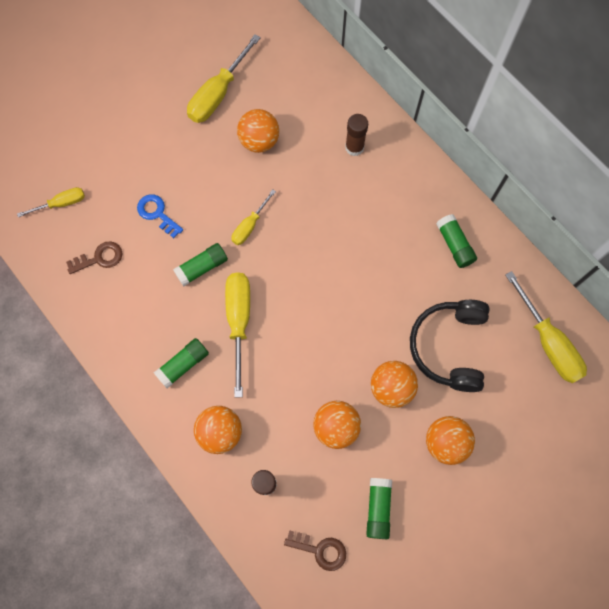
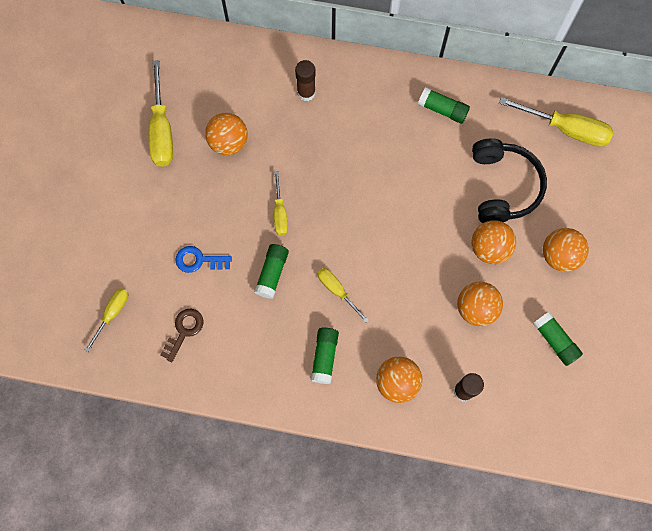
camera: 40 degrees left, 0 degrees up
yellow screwdriver [225,272,250,398] -> yellow screwdriver [318,268,369,323], size x0.57
brown key [284,530,346,571] -> none
black headphones [410,300,490,392] -> black headphones turned 150 degrees counterclockwise [472,138,547,223]

